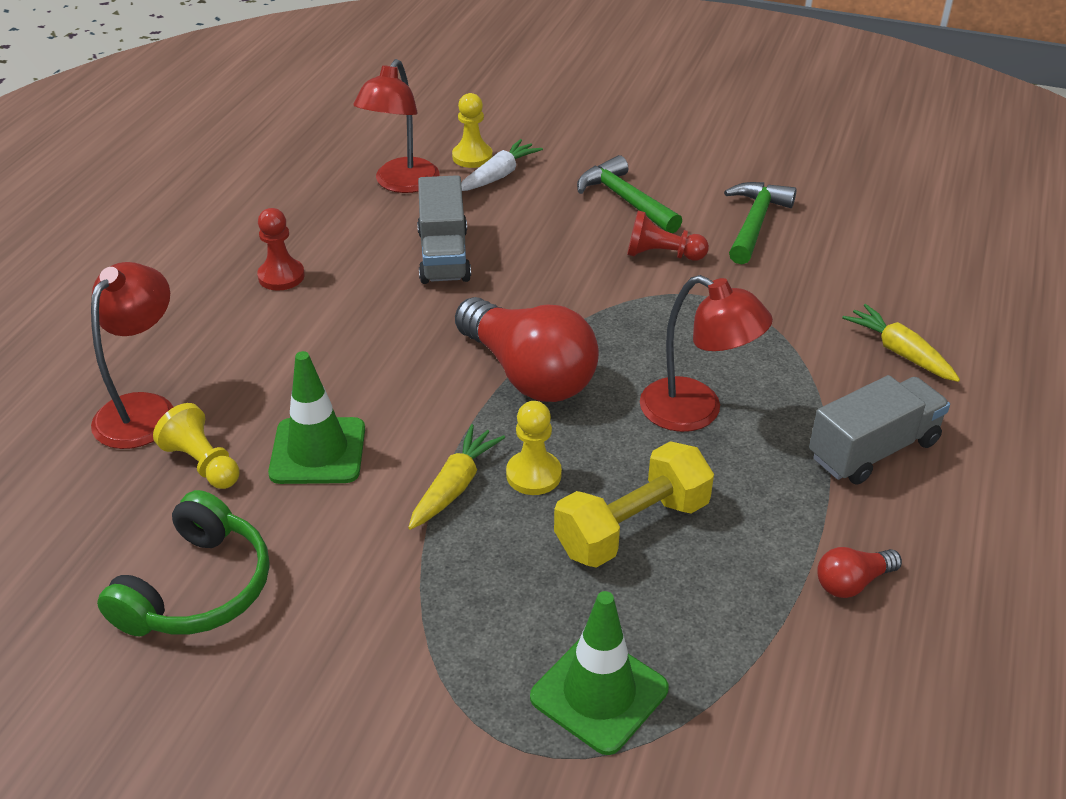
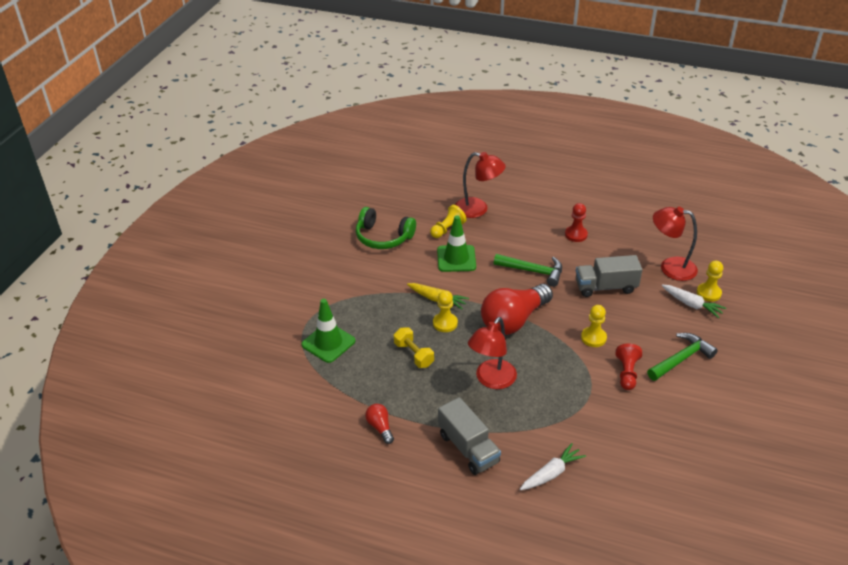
camera: 90 degrees right, 0 degrees up
yellow dumbbell [554,441,714,568] -> yellow dumbbell [394,328,434,368], size x0.67
green hammer [724,182,797,264] -> green hammer moved to [494,254,562,287]
yellow carrot [842,304,960,382] -> white carrot [520,443,586,490]
none -> yellow pawn [581,305,607,347]

